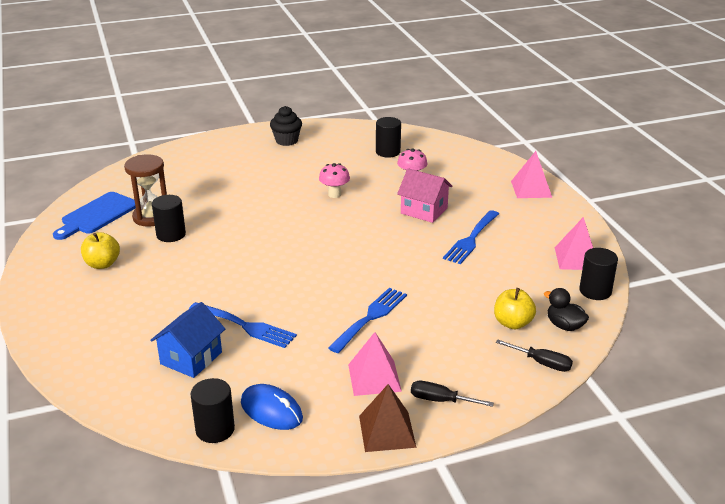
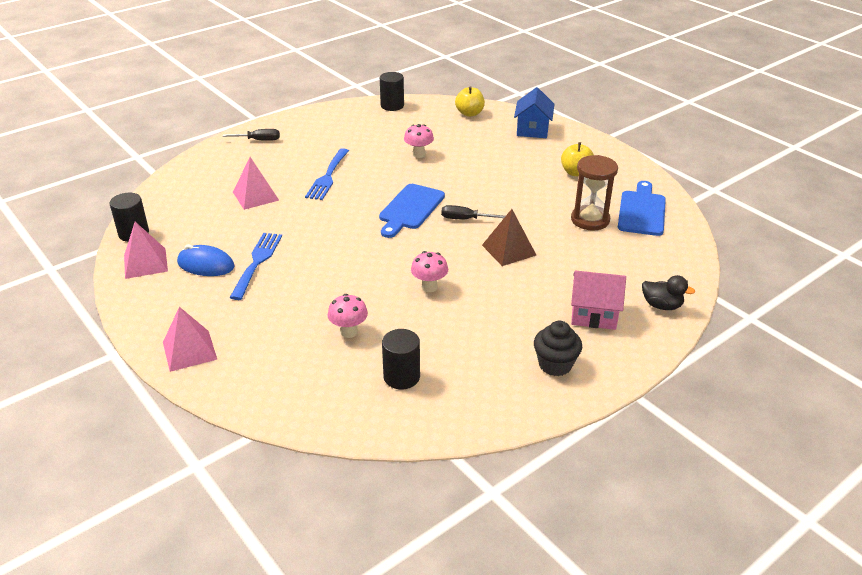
camera: 160 degrees right, 5 degrees up
blue house [150,302,225,378] -> blue house moved to [514,87,554,138]
black cylinder [152,195,186,242] -> none
blue fork [189,302,297,348] -> pink mushroom [404,124,434,158]
blue mouse [241,384,303,430] -> blue mouse moved to [177,244,235,276]
pink pyramid [348,332,402,396] -> pink pyramid moved to [233,157,279,210]
brown pyramid [359,384,417,452] -> brown pyramid moved to [482,209,536,266]
pink house [397,168,453,223] -> pink house moved to [571,271,626,330]
yellow apple [494,288,536,329] -> yellow apple moved to [455,86,485,117]
black screwdriver [496,340,573,372] -> black screwdriver moved to [441,205,505,219]
black duck [544,288,589,331] -> black duck moved to [642,275,695,310]
none -> blue cutting board [379,184,445,238]

